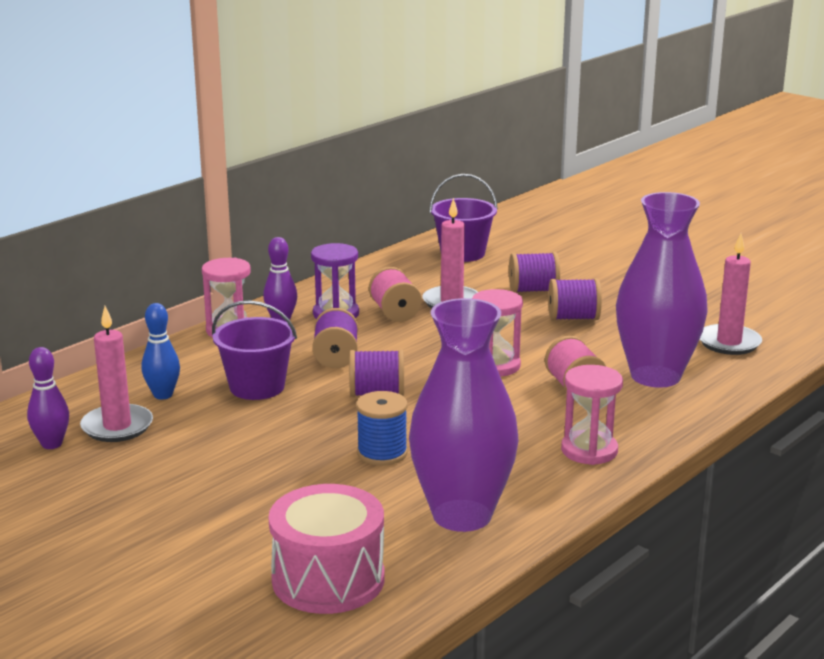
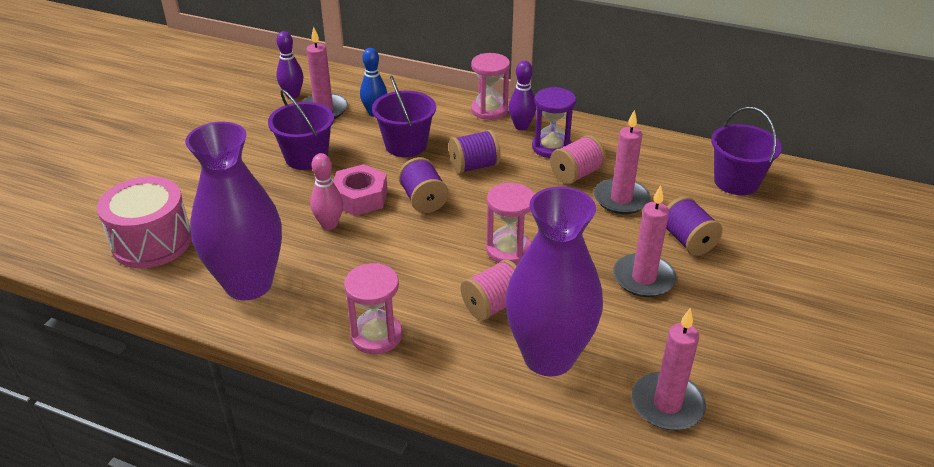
camera: 70 degrees right, 15 degrees up
blue spool [356,391,408,466] -> pink bowling pin [310,153,343,230]
purple spool [548,278,602,321] -> pink candle [613,185,677,297]
none -> purple bucket [268,89,334,170]
none -> pink nut [333,164,388,216]

